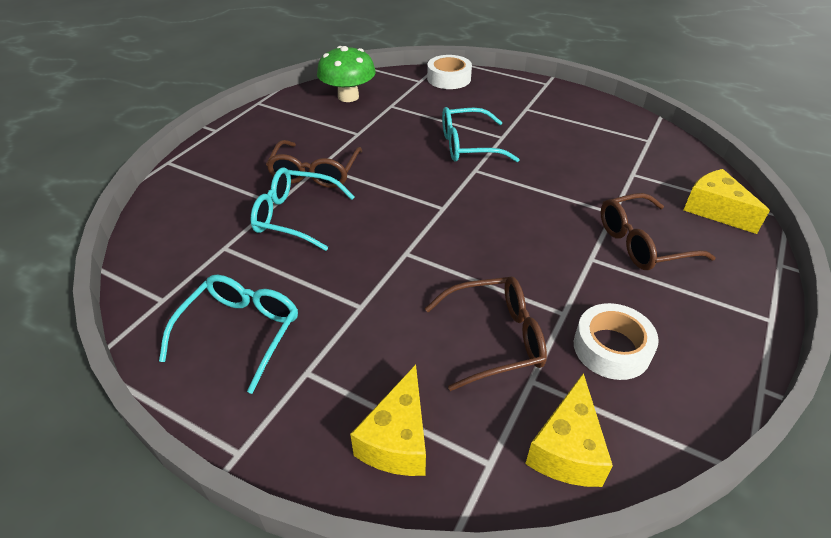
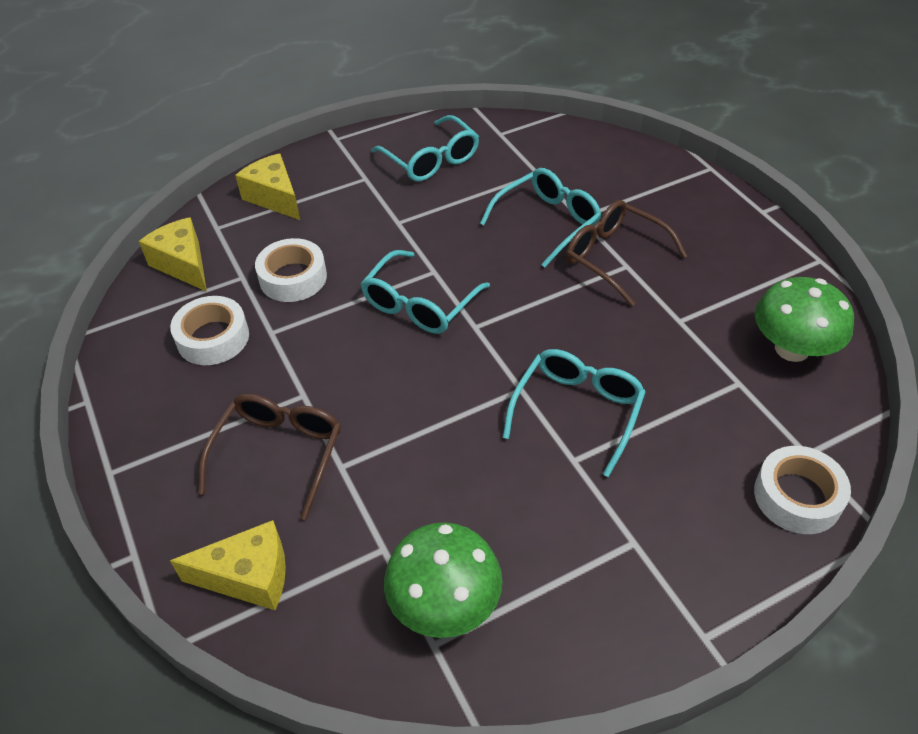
camera: 125 degrees right, 5 degrees up
brown glasses [425,276,547,391] -> white tape [255,238,327,302]
none -> turquoise glasses [361,250,490,334]
none -> green mushroom [384,522,503,638]

